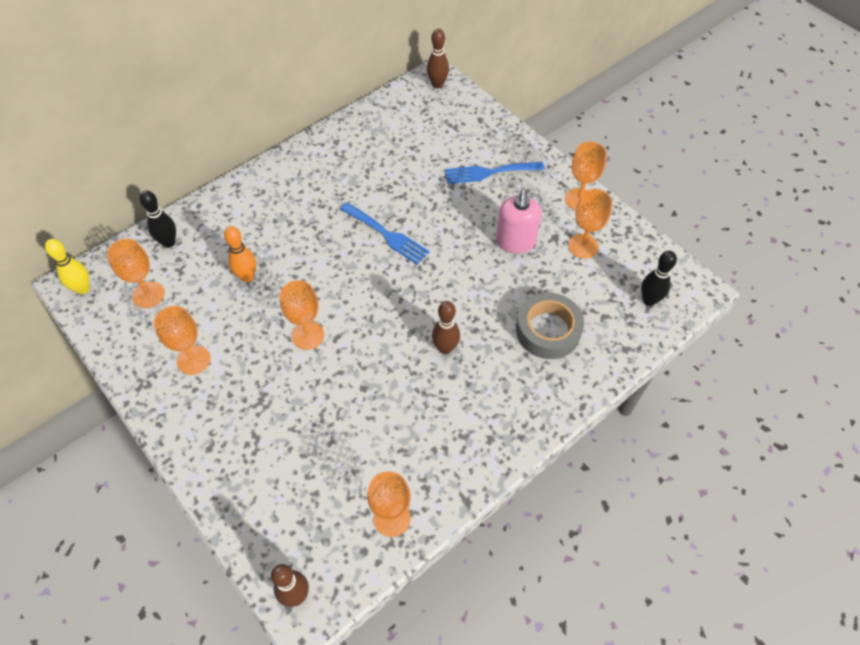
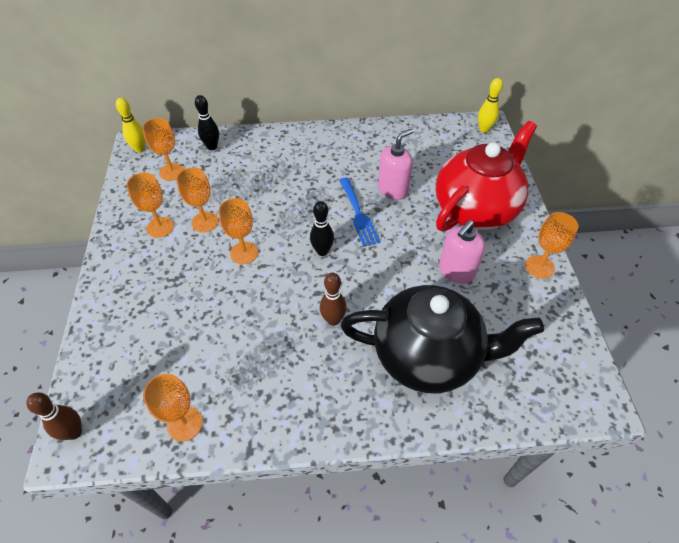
camera: 35 degrees right, 5 degrees down
orange bowling pin [224,226,256,282] -> none
brown bowling pin [427,29,449,89] -> yellow bowling pin [478,78,503,133]
blue fork [445,162,544,184] -> red teapot [436,121,537,231]
grey tape [516,293,584,359] -> black teapot [341,285,544,393]
orange goblet [568,189,612,259] -> orange goblet moved to [176,167,219,233]
black bowling pin [641,251,677,306] -> black bowling pin moved to [310,201,334,256]
none -> pink soap dispenser [378,128,414,200]

